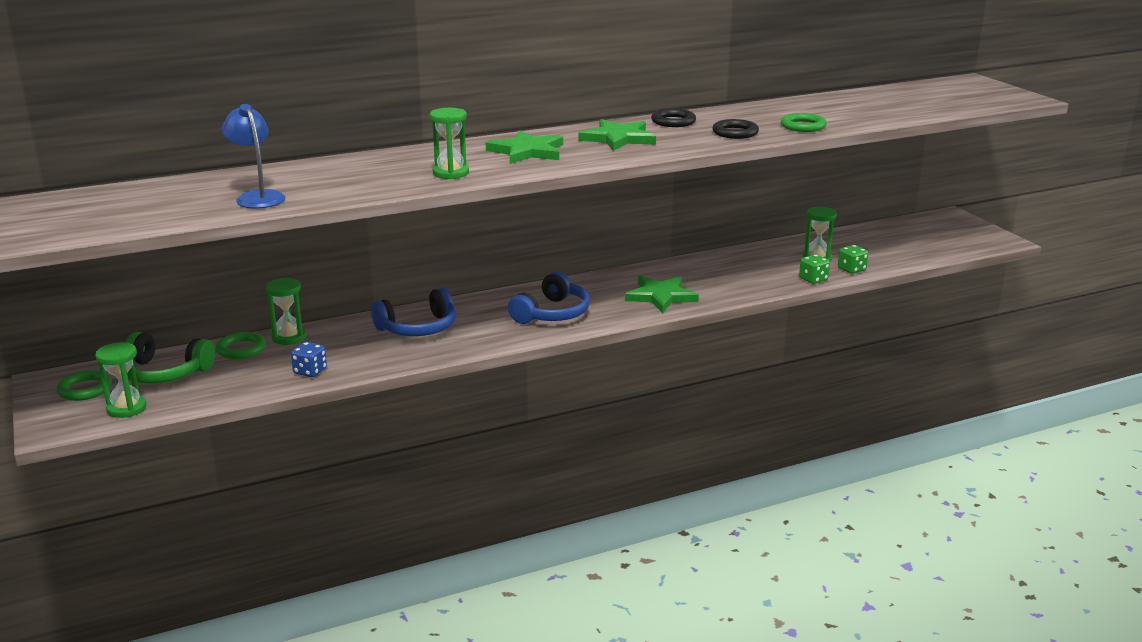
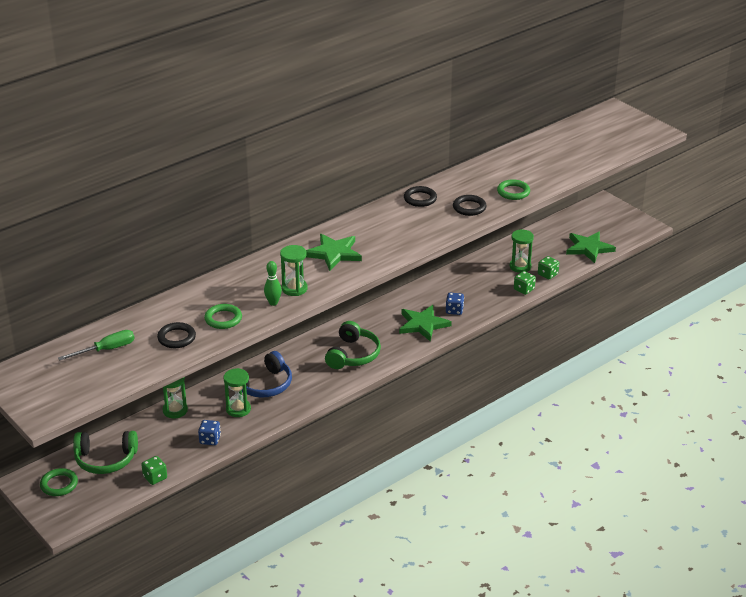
camera: 15 degrees left, 10 degrees up
green hourglass [95,342,146,418] -> green hourglass moved to [223,368,251,417]
green ring [216,332,266,359] -> green ring moved to [204,304,242,329]
blue lamp [222,104,285,209] -> black ring [157,322,196,348]
blue headphones [508,272,590,324] -> green headphones [325,321,381,369]
green star [578,119,656,151] -> green star moved to [566,232,616,263]
none -> green screwdriver [58,330,135,360]
none -> green dice [141,456,167,485]
none -> green bowling pin [264,261,282,306]
none -> blue dice [446,293,464,315]

